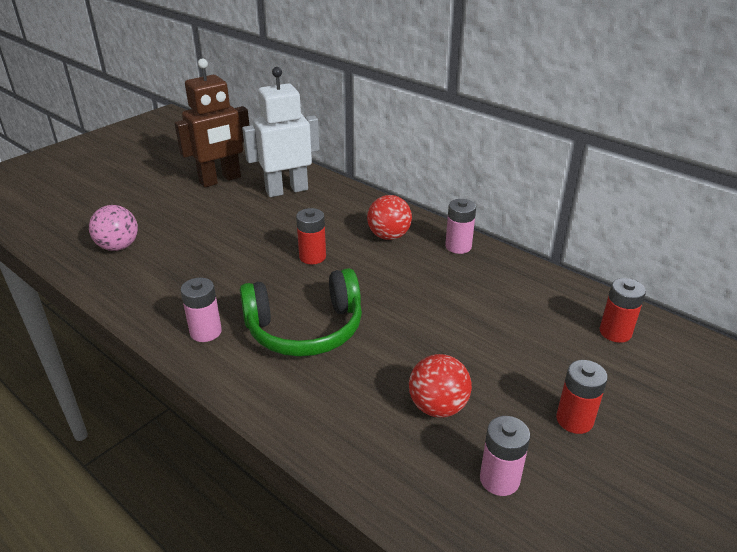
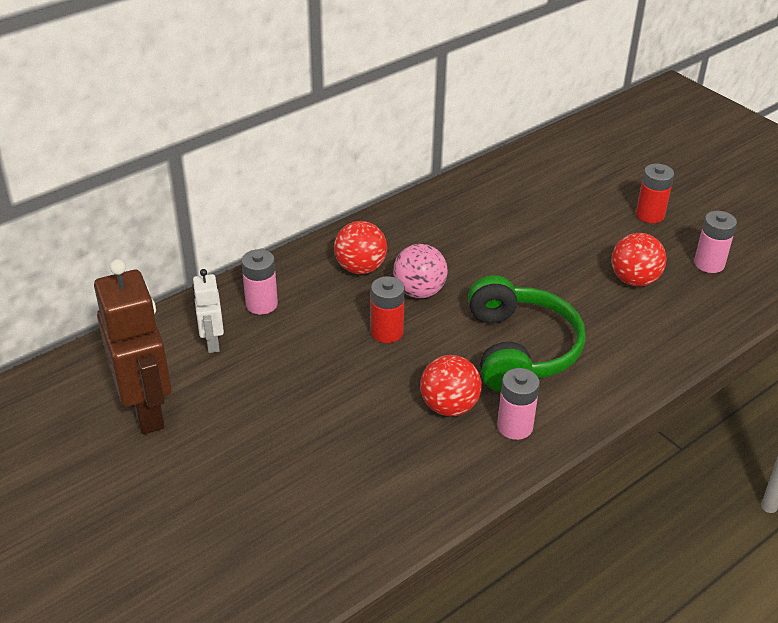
camera: 80 degrees left, 5 degrees up
pink ball [89,205,138,251] -> pink ball moved to [393,244,448,298]
white robot [242,67,319,197] -> white robot [192,269,224,353], size x0.52
pink battery [445,199,476,254] -> pink battery moved to [241,249,278,315]
red battery [600,278,646,343] -> none
none -> red ball [420,355,482,416]

